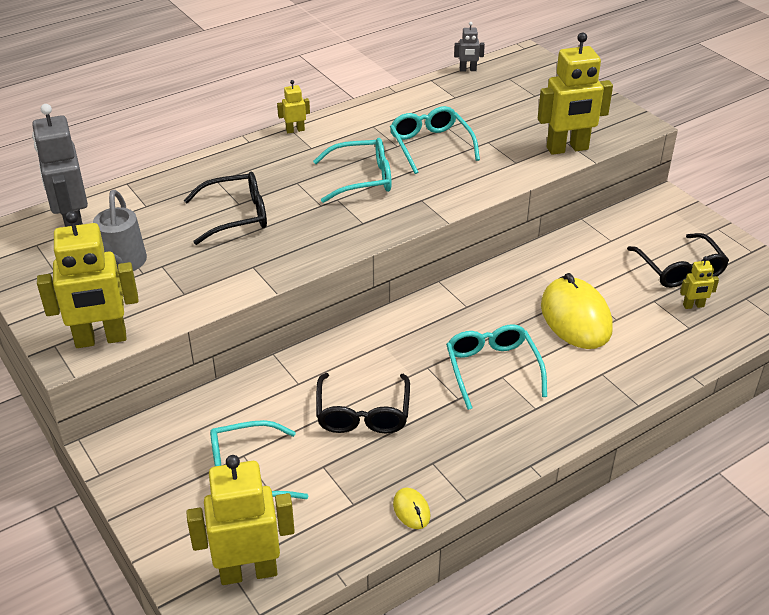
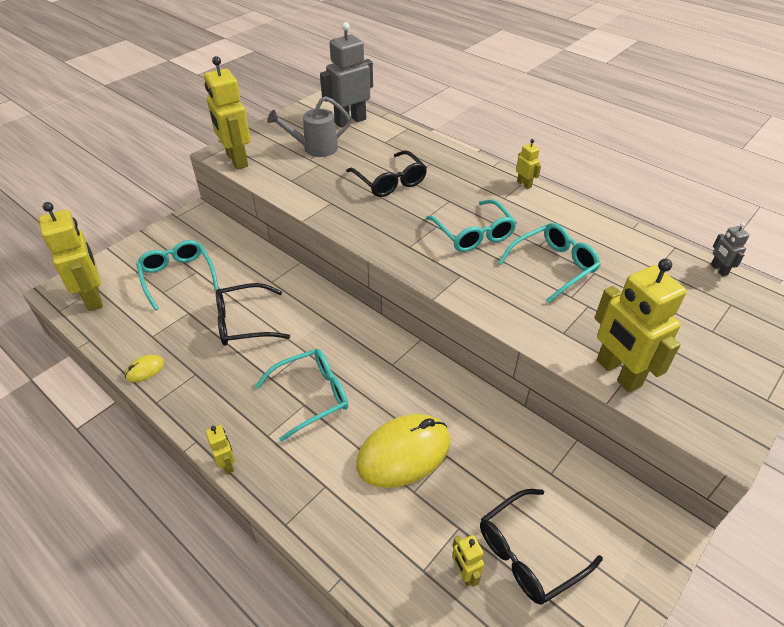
camera: 75 degrees right, 5 degrees up
none -> yellow robot [206,425,235,474]

